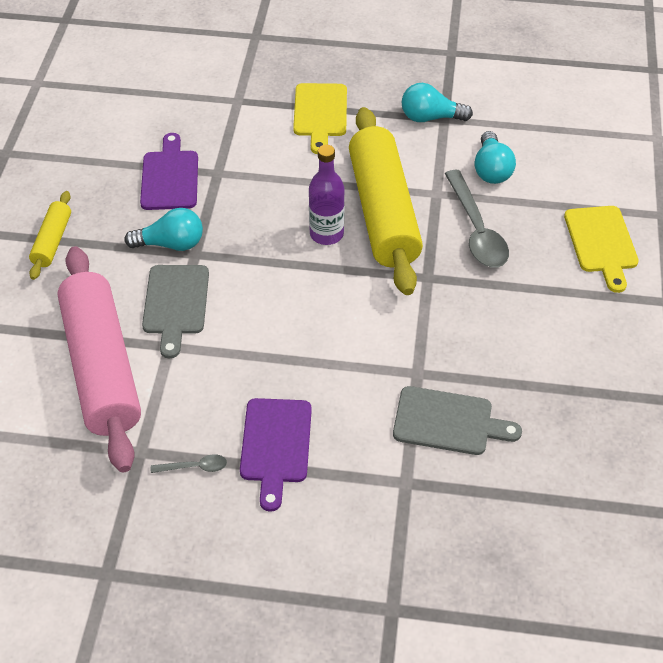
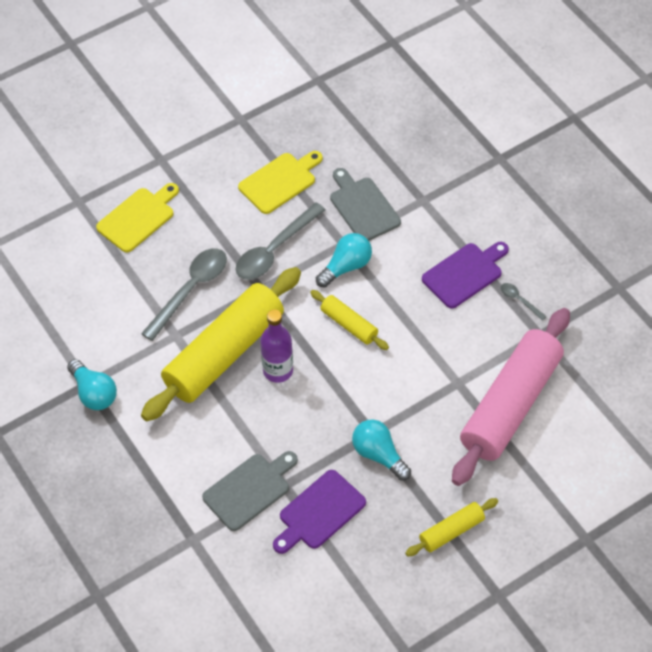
camera: 130 degrees left, 5 degrees up
grey cutting board [142,265,209,358] -> grey cutting board moved to [202,451,298,531]
yellow cutting board [293,83,347,154] -> yellow cutting board moved to [238,151,323,214]
turquoise light bulb [474,131,516,184] -> turquoise light bulb moved to [316,233,372,288]
none -> grey spoon [235,202,325,280]
none -> yellow rolling pin [310,290,389,350]

